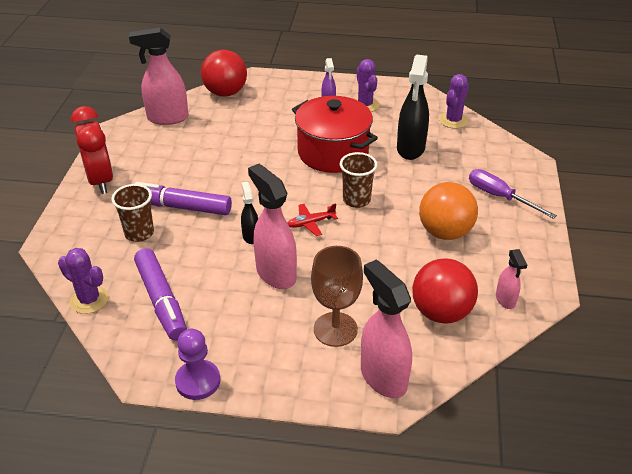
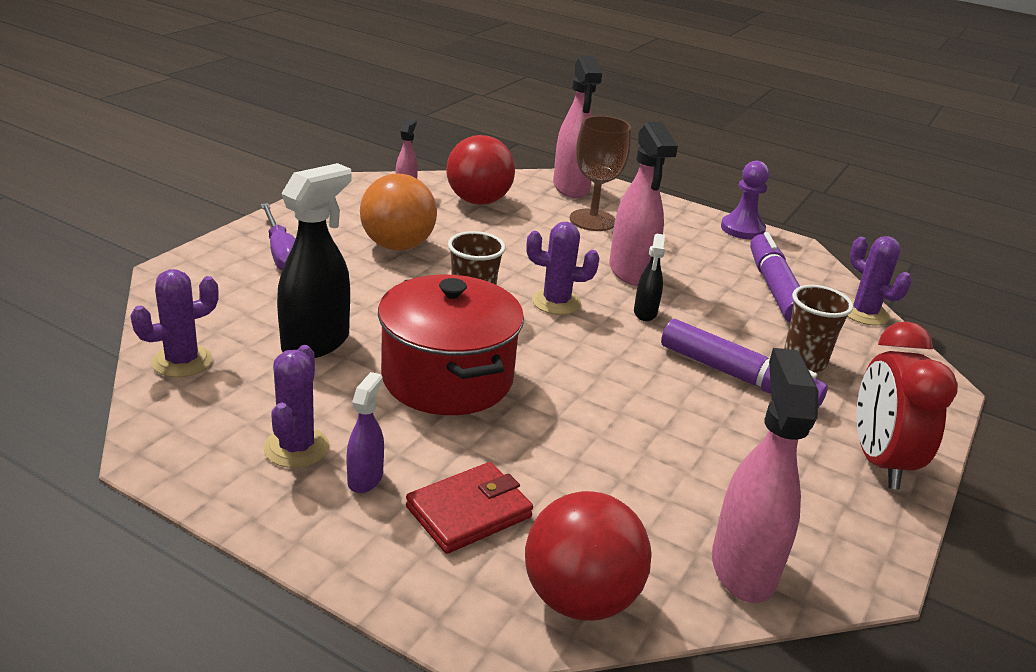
camera: 160 degrees left, 10 degrees down
pink spray bottle [129,27,188,125] -> pink spray bottle turned 105 degrees counterclockwise [712,348,818,603]
red plane [288,203,338,236] -> purple cactus [526,222,599,315]
none -> red wallet [406,462,533,554]

